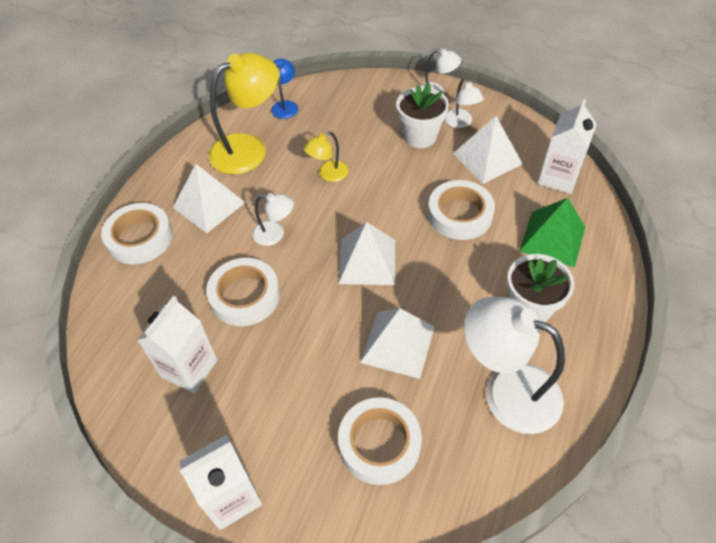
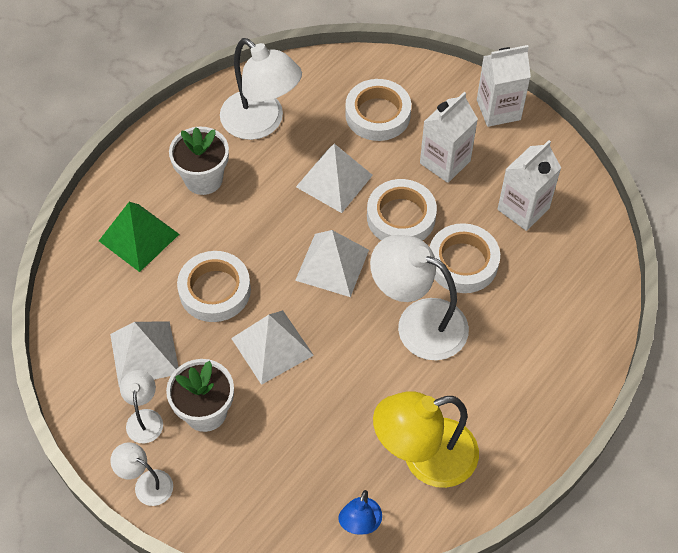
camera: 165 degrees left, 5 degrees up
white tape [101,203,173,264] -> white tape moved to [367,179,437,241]
white pyramid [173,164,246,233] -> white pyramid moved to [231,310,314,385]
white lamp [252,193,294,246] -> white lamp [370,235,469,360], size x1.99
yellow lamp [304,132,349,182] -> none
white carton [538,99,597,194] -> white carton moved to [420,92,478,183]

